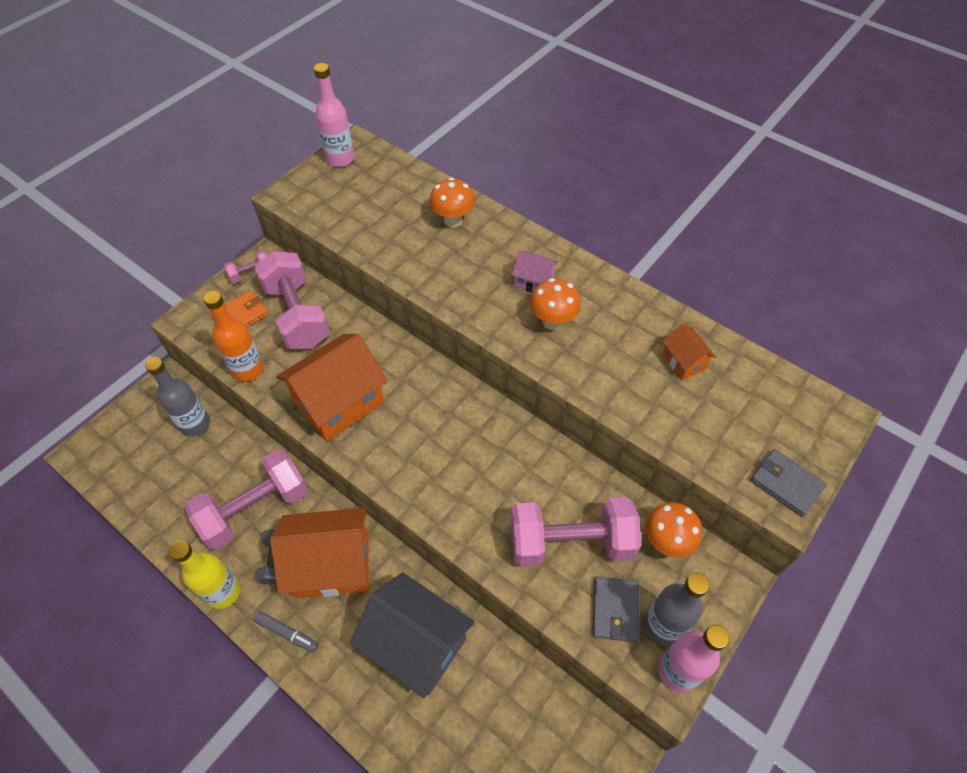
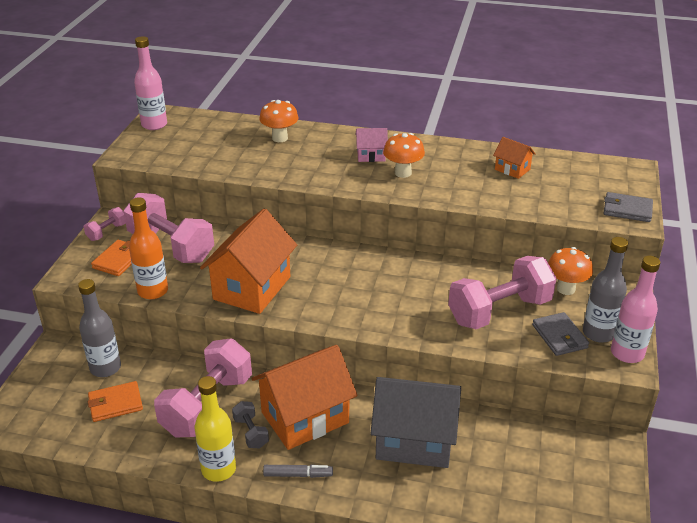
camera: 25 degrees left, 20 degrees down
none -> orange wallet [88,381,143,422]

